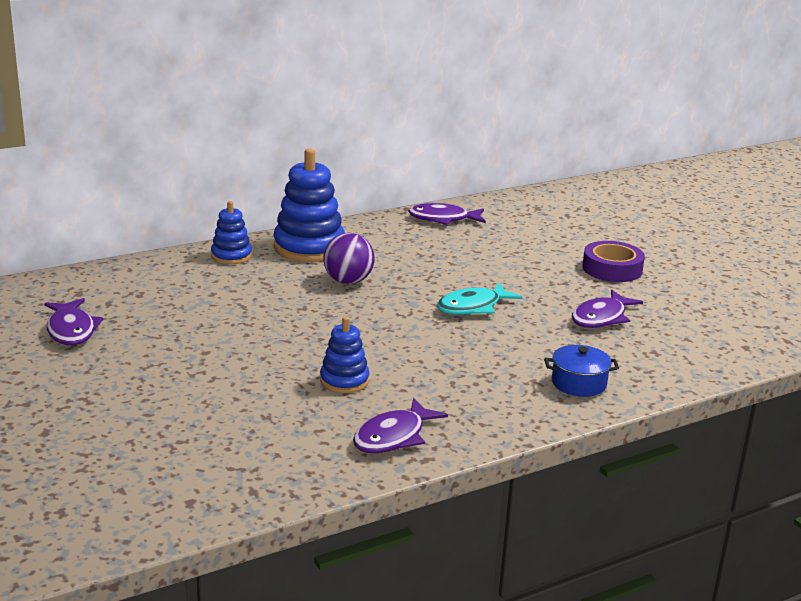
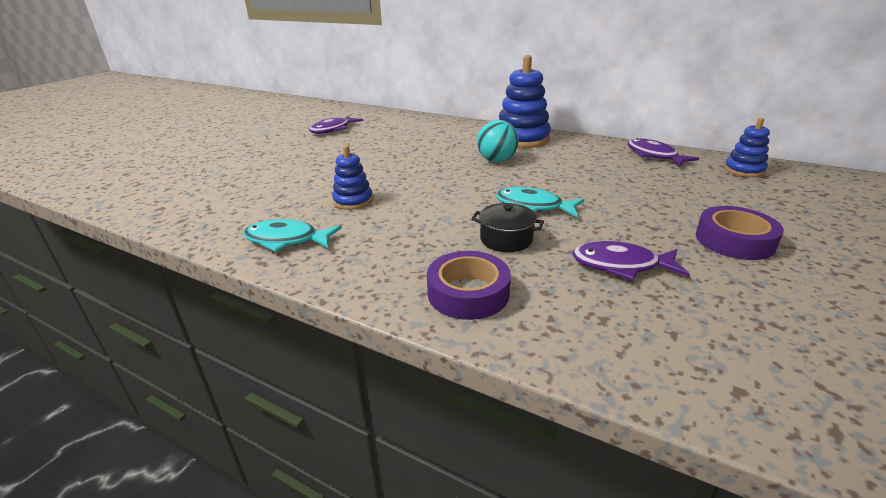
camera: 60 degrees right, 5 degrees up
blue stacking toy [211,201,252,264] -> blue stacking toy moved to [724,118,770,177]
purple ball [323,233,375,284] -> turquoise ball [477,120,519,162]
purple fish [353,398,448,453] -> turquoise fish [243,219,342,252]
blue pot [544,345,619,397] -> purple tape [427,251,511,320]
none -> black pot [472,203,544,252]

